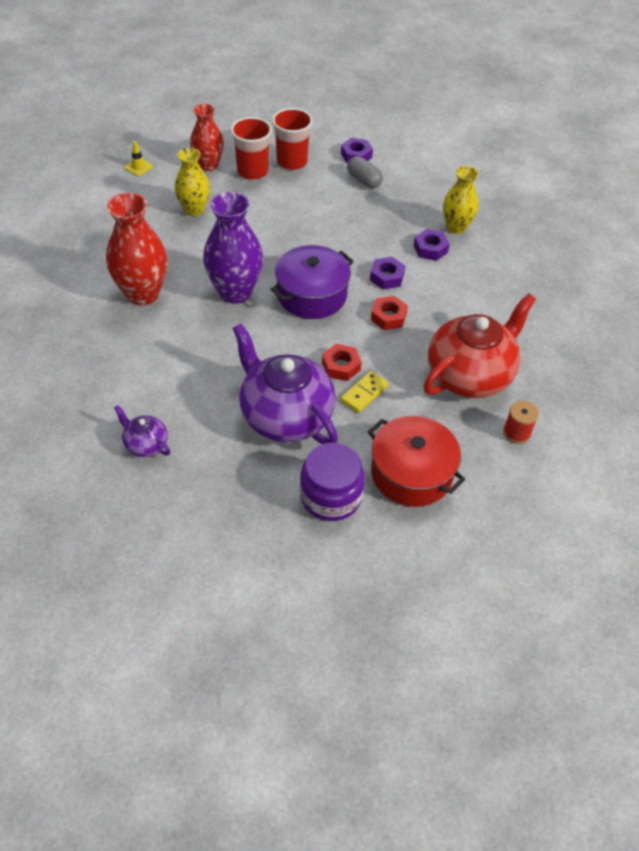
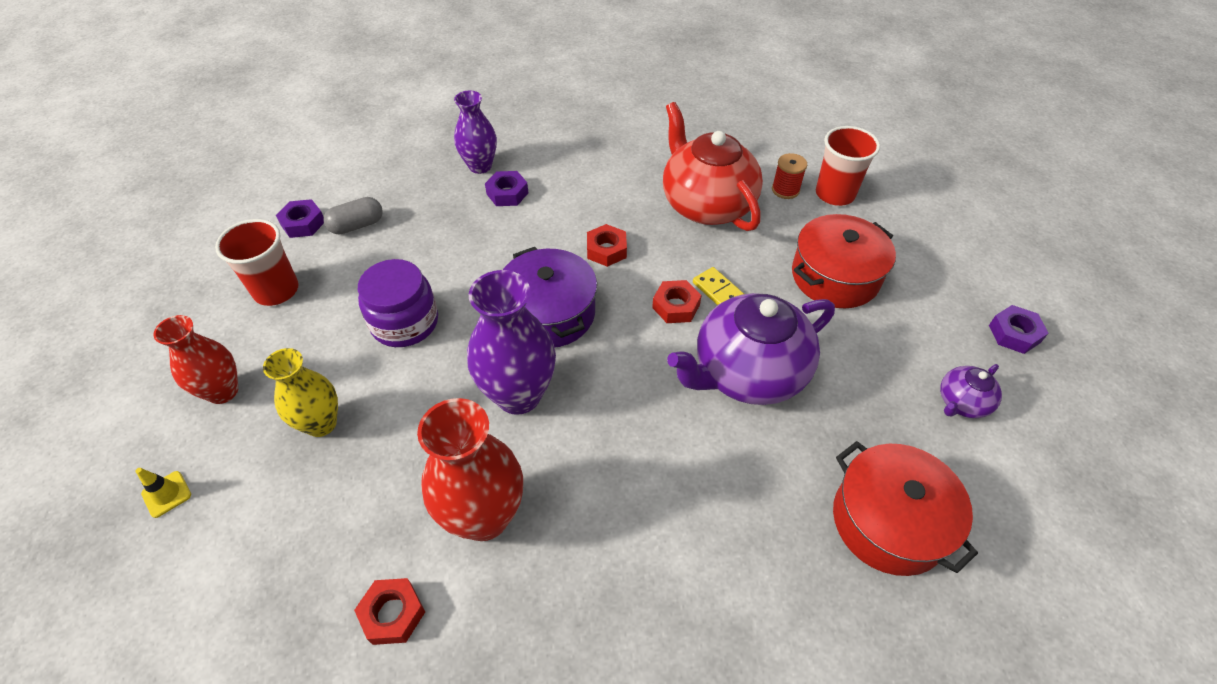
camera: 75 degrees left, 0 degrees up
purple teapot [114,405,171,457] -> purple teapot moved to [940,364,1002,418]
red cup [231,117,272,180] -> red cup moved to [816,126,880,206]
purple jar [300,443,365,521] -> purple jar moved to [358,259,438,347]
purple nut [370,257,405,289] -> purple nut moved to [989,305,1049,354]
yellow vase [443,166,479,234] -> purple vase [454,91,497,174]
none -> red nut [354,578,425,645]
none -> red pot [833,441,978,576]

